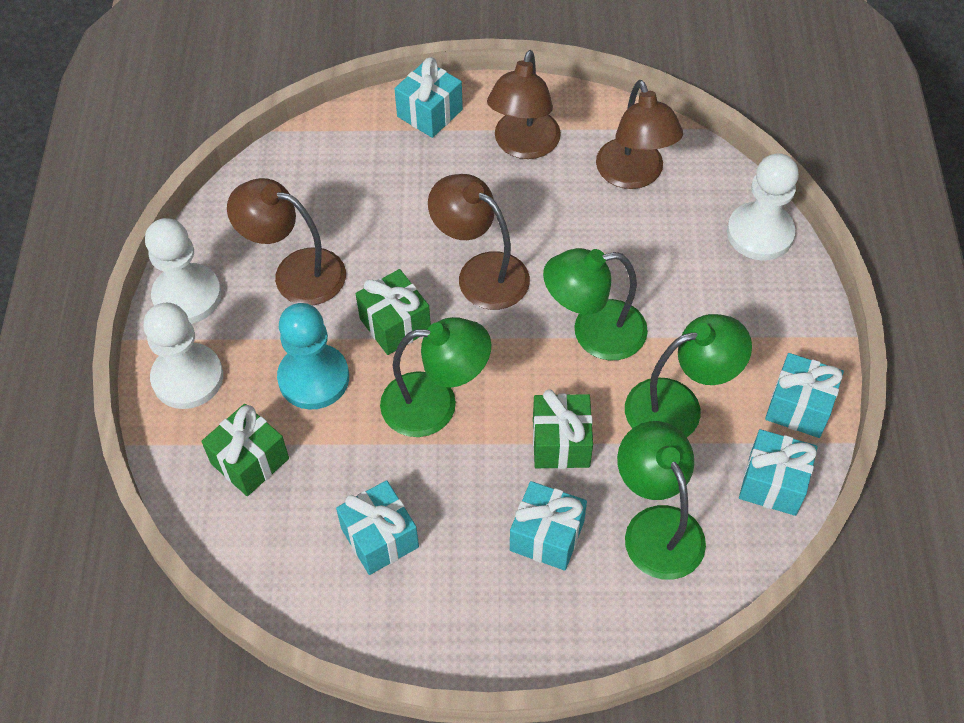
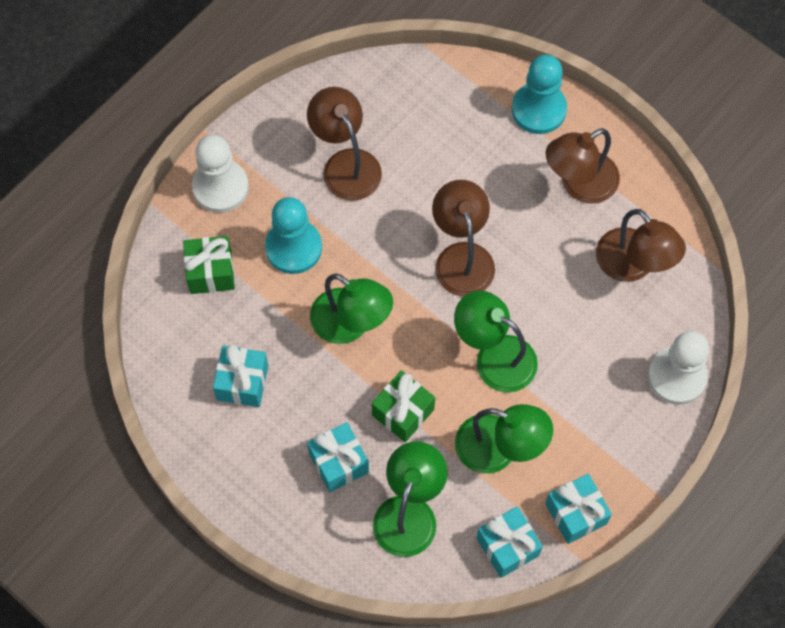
camera: 40 degrees right, 10 degrees up
white pawn [145,218,222,324] -> none
green gift [356,269,431,355] -> none
turquoise gift [394,57,463,138] -> turquoise pawn [512,55,567,134]
brown lamp [596,80,683,189] -> brown lamp turned 60 degrees counterclockwise [596,209,686,282]

